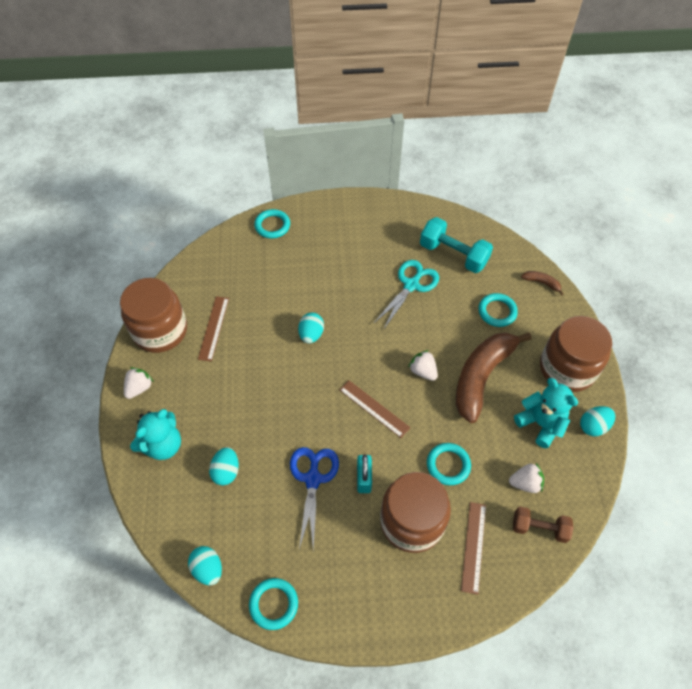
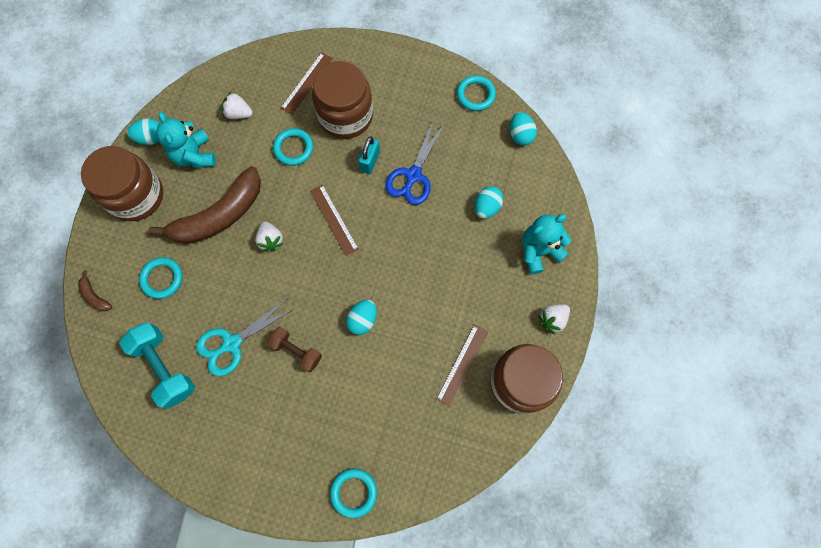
camera: 160 degrees left, 15 degrees up
brown dumbbell [513,507,574,543] -> brown dumbbell moved to [267,327,322,372]

